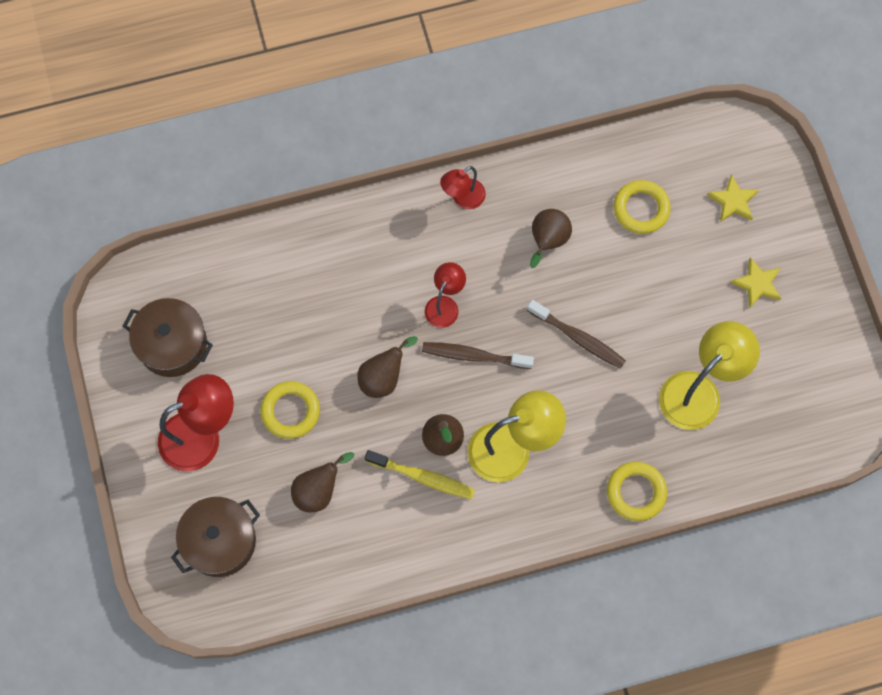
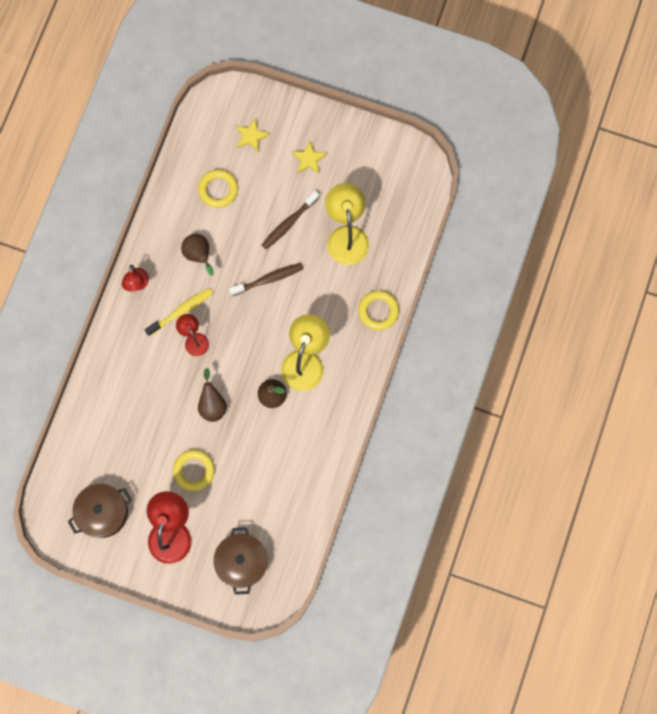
camera: 55 degrees left, 5 degrees up
brown pear [291,452,354,512] -> none
yellow toothbrush [365,450,475,499] -> yellow toothbrush moved to [145,288,213,336]
brown toothbrush [422,342,534,369] -> brown toothbrush moved to [262,191,320,249]

